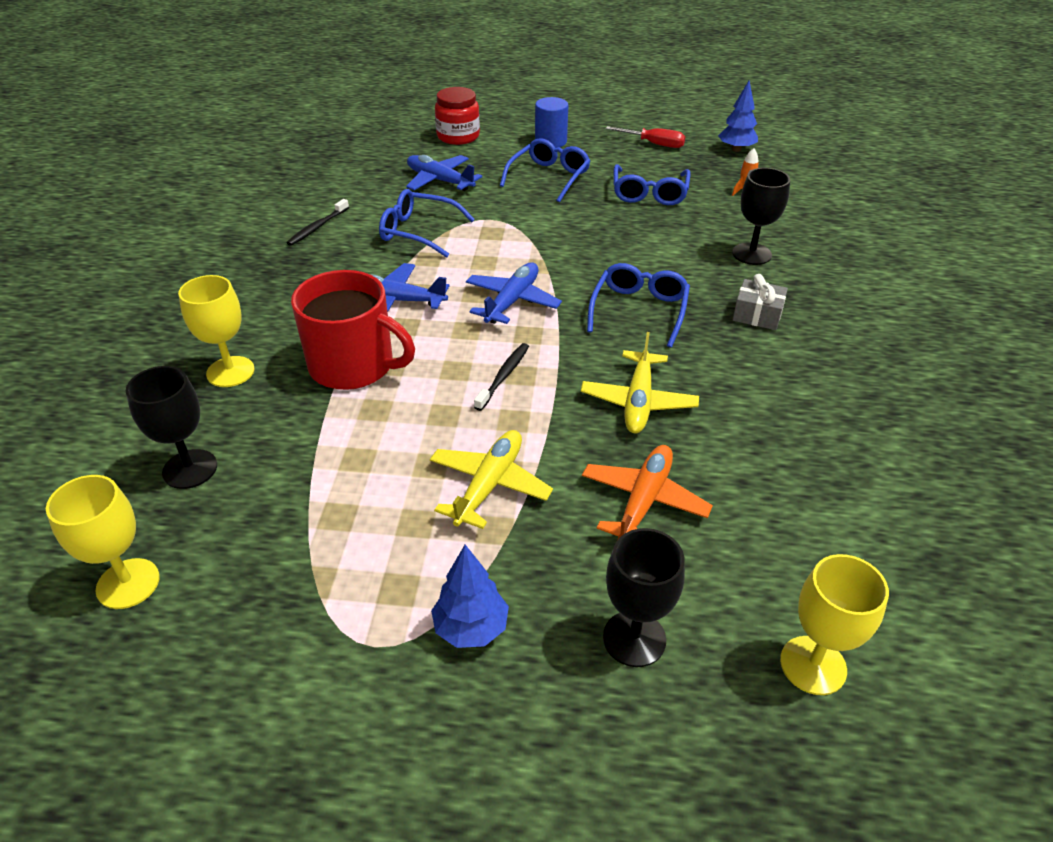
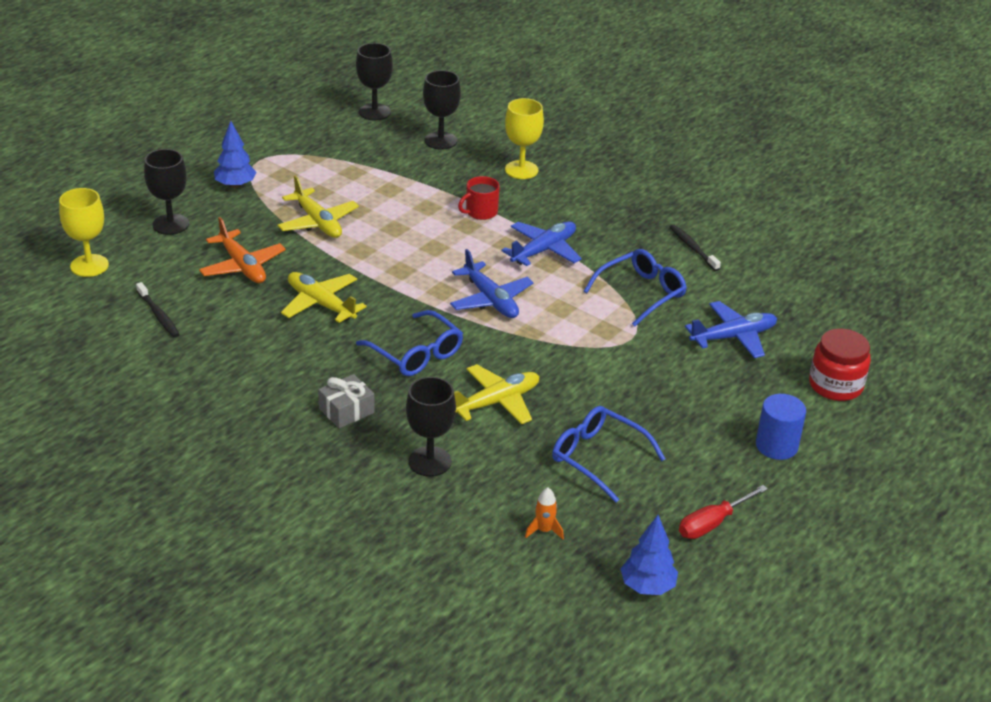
camera: 120 degrees right, 5 degrees down
yellow goblet [46,475,160,609] -> black goblet [356,43,393,121]
red mug [291,270,415,390] -> red mug [458,176,500,220], size x0.49
black toothbrush [474,343,529,411] -> black toothbrush moved to [136,282,180,338]
blue glasses [500,138,590,203] -> none
none -> yellow plane [454,364,539,424]

